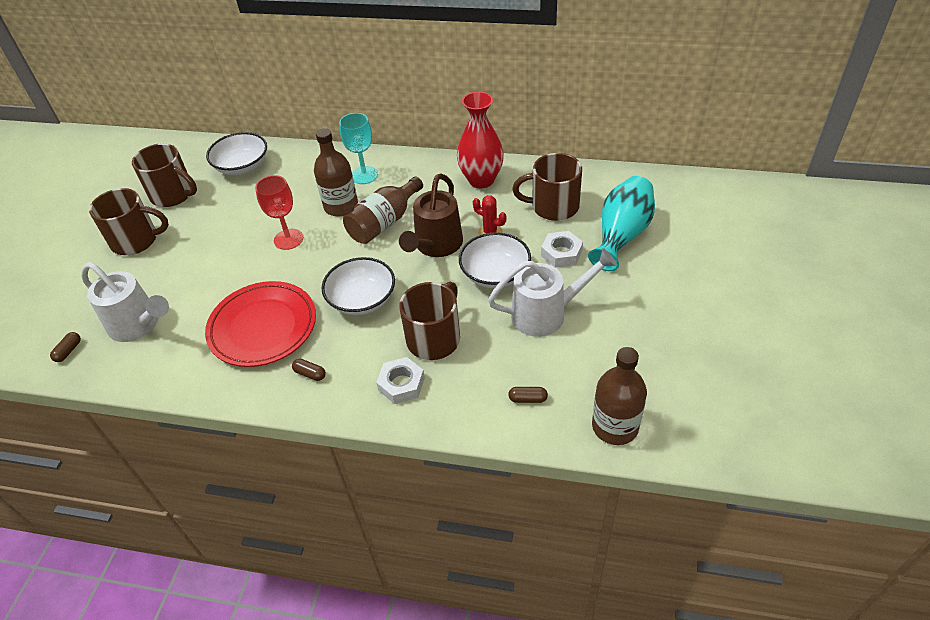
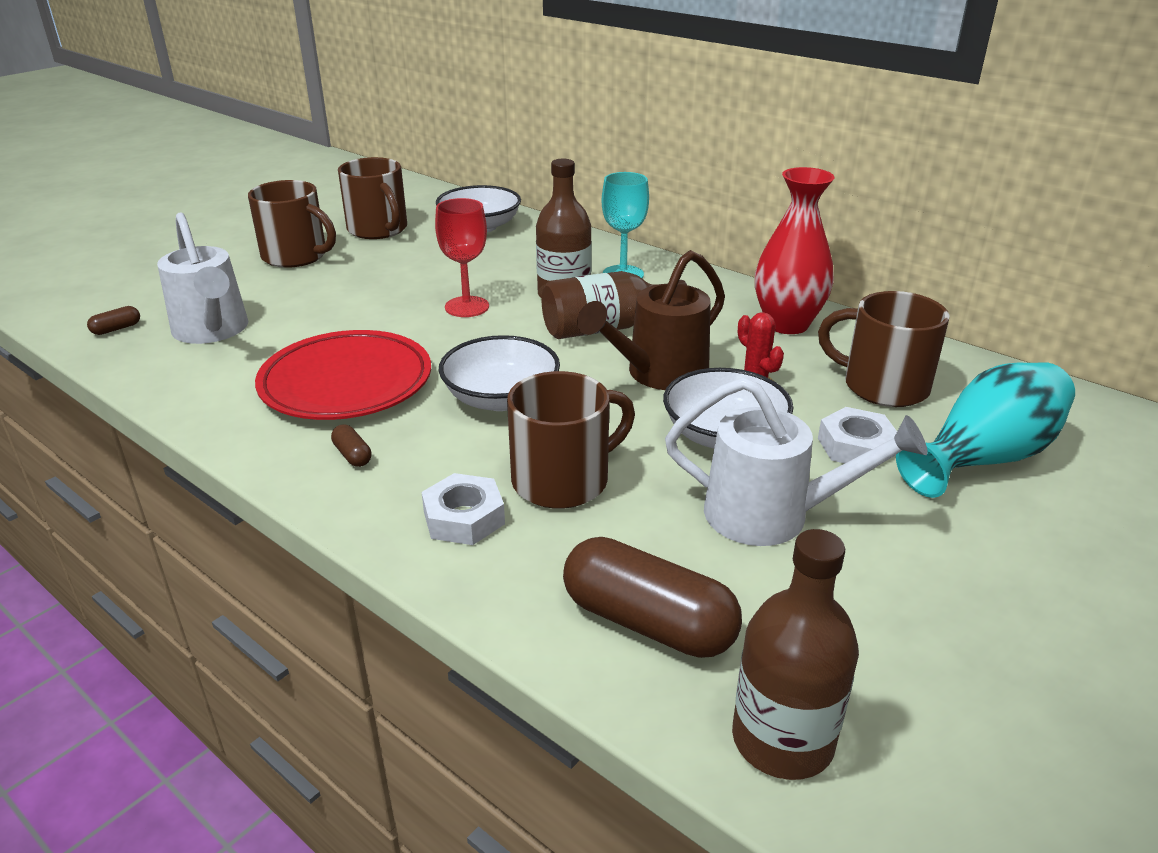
camera: 25 degrees right, 15 degrees down
brown capsule [508,387,548,403] -> brown capsule [563,537,742,658], size x2.41

